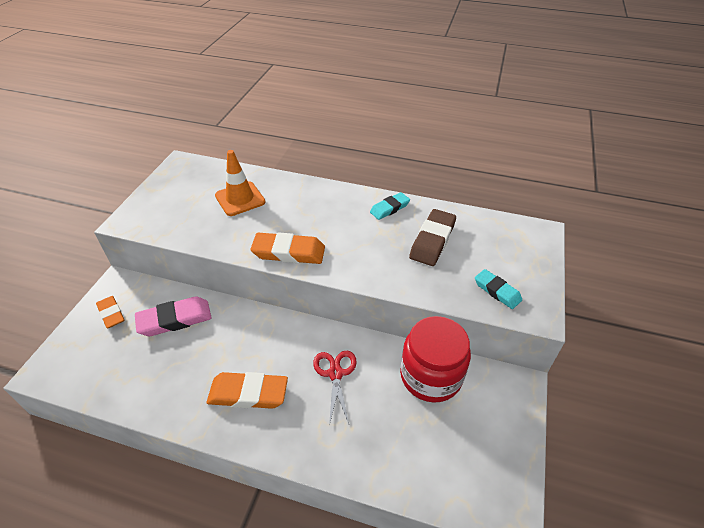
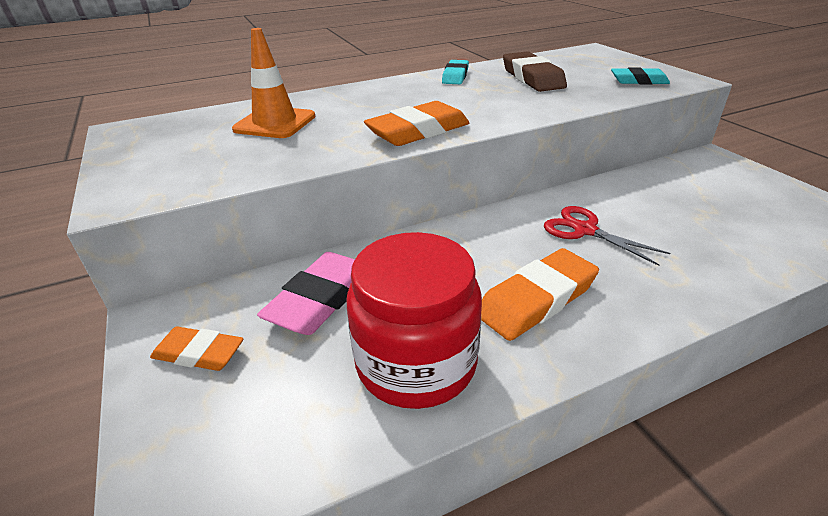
camera: 40 degrees left, 10 degrees down
red jar [400,316,471,403] -> red jar moved to [347,232,482,409]

